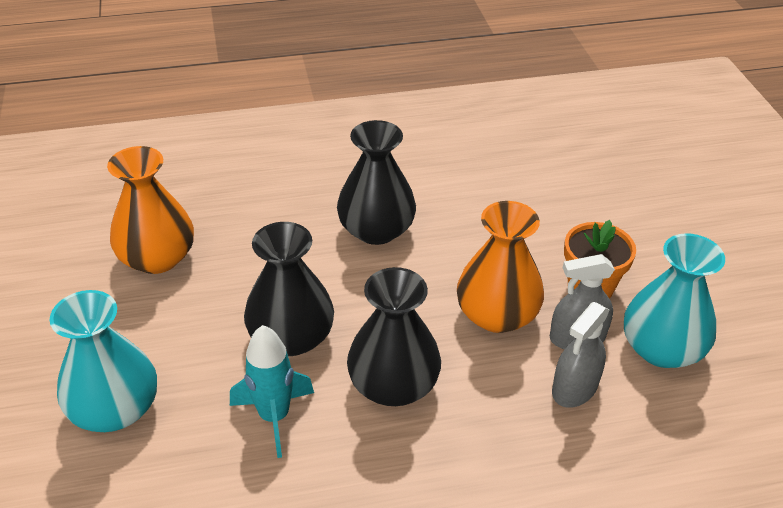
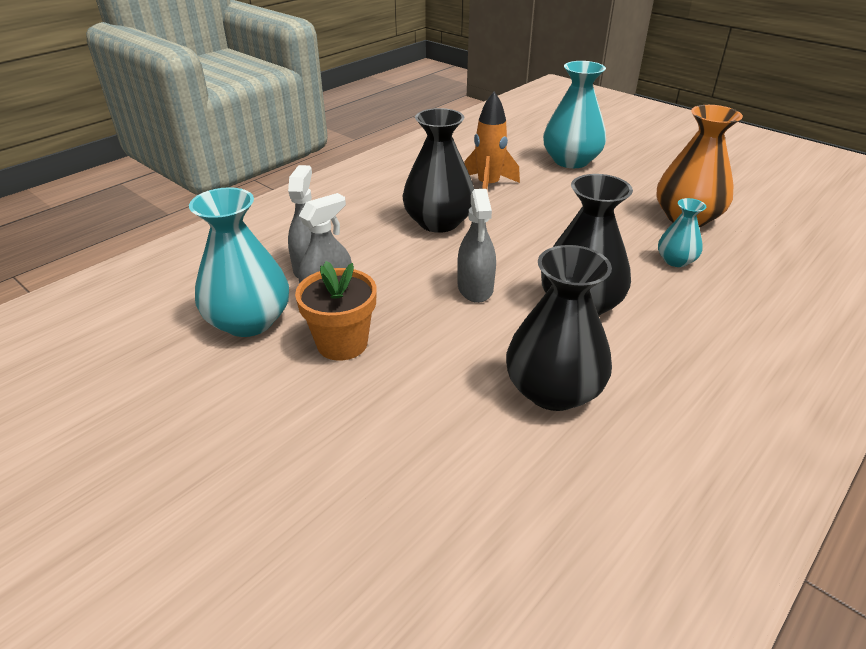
camera: 145 degrees right, 5 degrees down
turquoise rocket [230,325,314,458] -> orange rocket [464,92,520,189]
black vase [244,222,334,356] -> black vase moved to [506,245,612,411]
orange vase [457,201,544,333] -> none
none -> grey spray bottle [457,189,496,303]
none -> turquoise vase [658,198,706,267]

